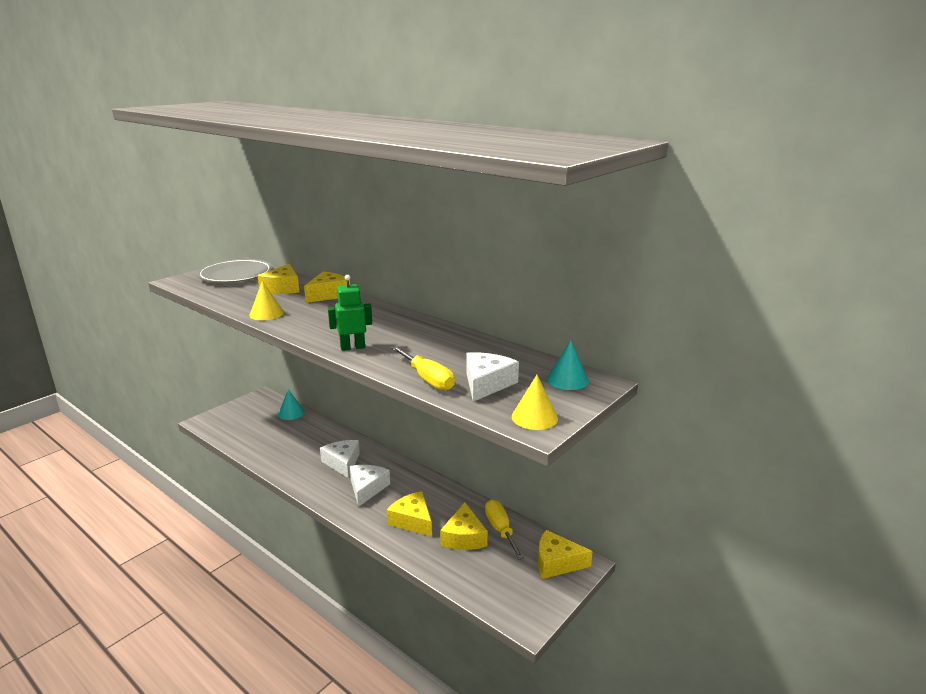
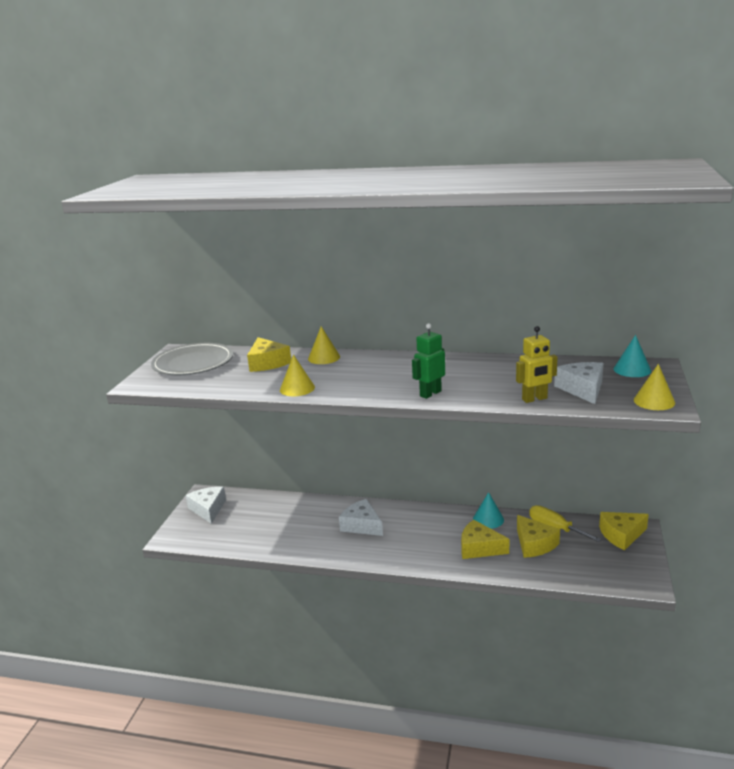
camera: 25 degrees left, 0 degrees up
turquoise cone [278,389,305,420] -> turquoise cone moved to [473,492,504,529]
yellow cheese [304,272,350,303] -> yellow cone [308,326,340,364]
white cheese [350,465,390,507] -> white cheese moved to [186,487,226,524]
yellow screwdriver [391,346,455,391] -> yellow robot [516,326,558,403]

